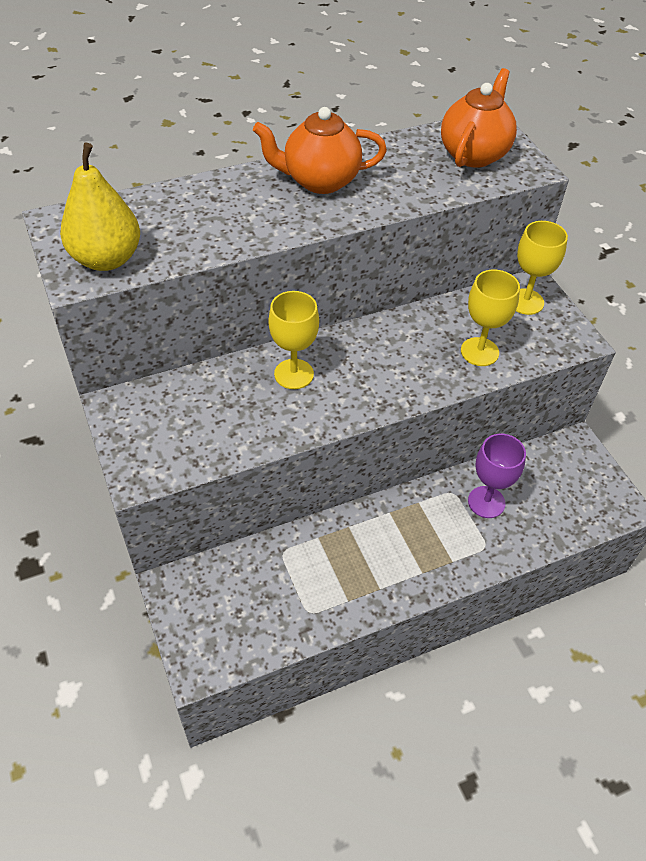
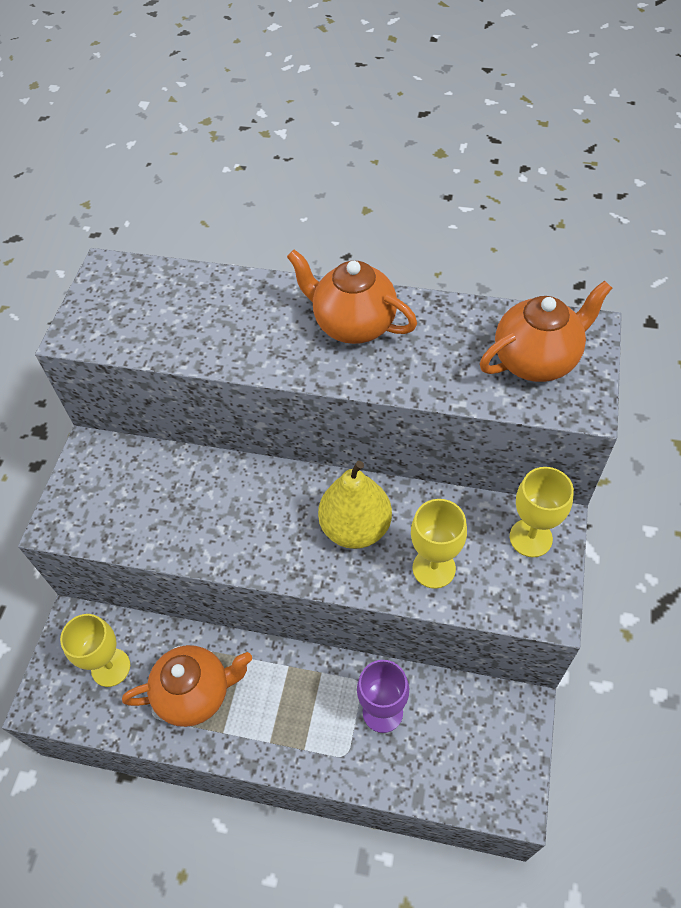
camera: 40 degrees right, 5 degrees up
yellow pear [60,142,140,271] -> yellow pear moved to [318,461,392,549]
yellow goblet [268,291,319,389] -> yellow goblet moved to [60,614,130,687]
none -> orange teapot [122,645,252,727]

